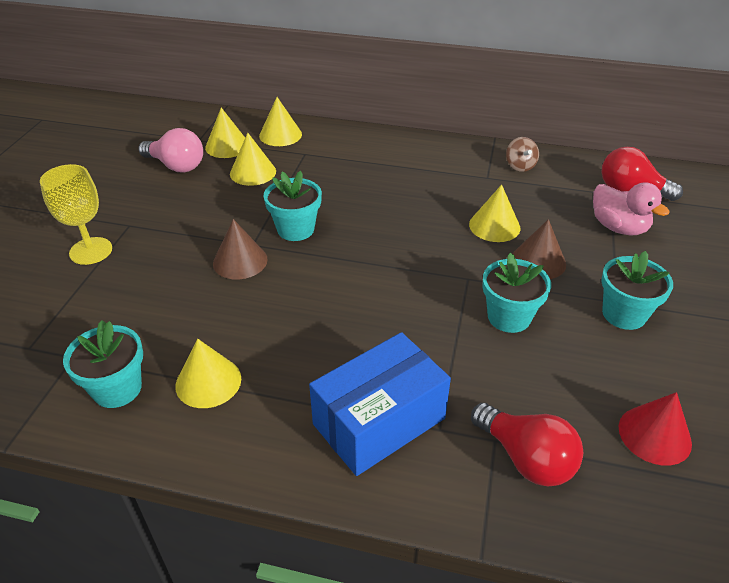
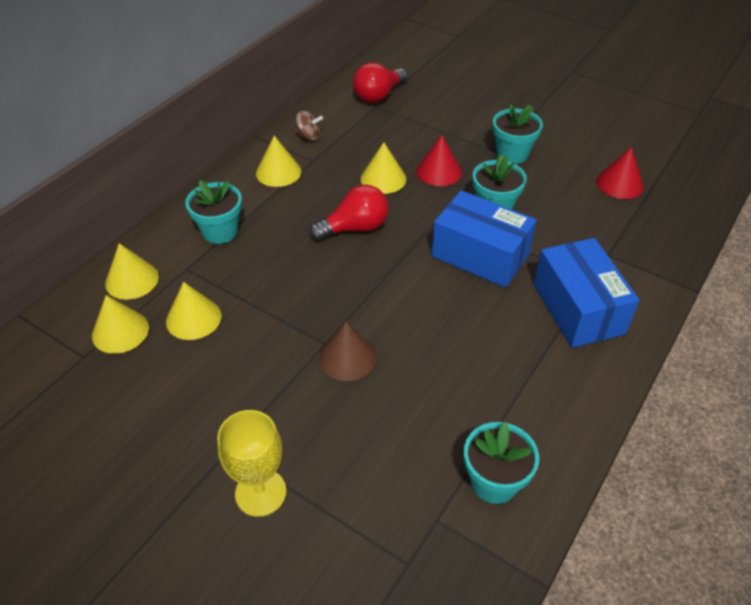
camera: 70 degrees left, 5 degrees up
pink light bulb [139,128,203,172] -> none
yellow cone [175,339,241,408] -> yellow cone moved to [256,136,301,187]
turquoise flower pot [264,171,322,241] -> turquoise flower pot moved to [186,180,242,244]
red light bulb [471,403,583,486] -> red light bulb moved to [309,185,388,241]
brown cone [513,219,566,279] -> red cone [416,135,462,186]
pink duck [593,182,670,235] -> none
none -> blue box [432,190,537,288]

